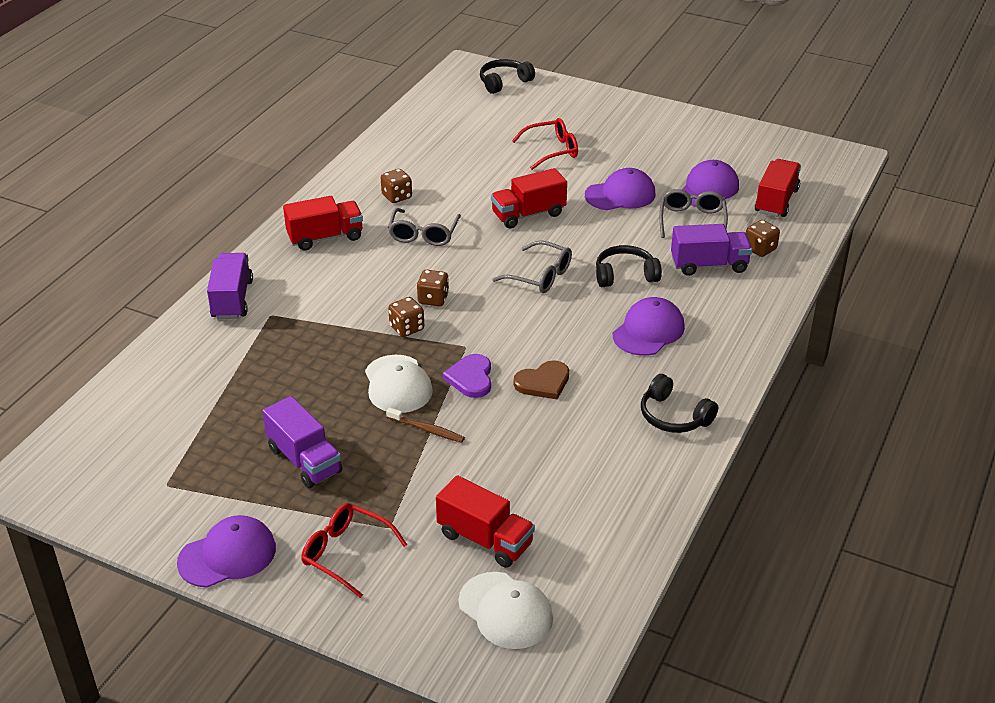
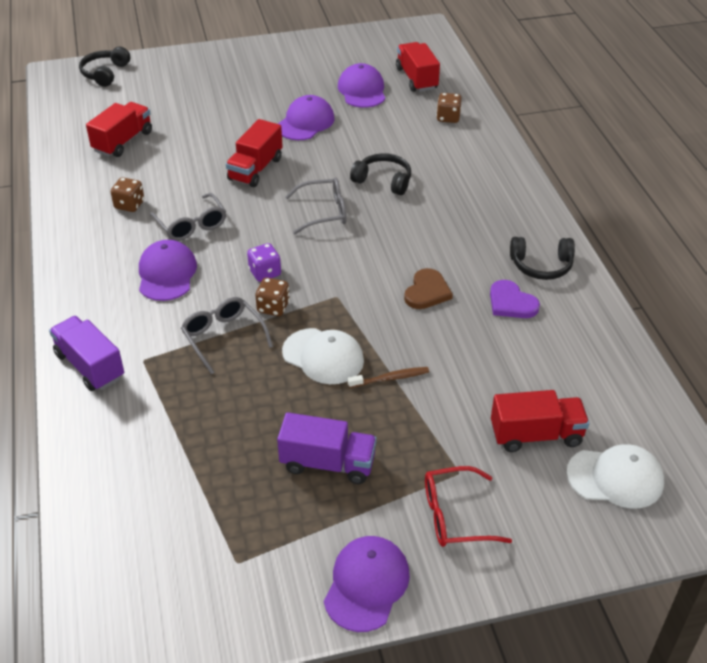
camera: 40 degrees left, 5 degrees up
red truck [283,196,363,251] -> red truck moved to [86,102,152,157]
brown dice [417,270,449,306] -> purple dice [247,243,281,282]
purple heart [443,354,491,398] -> purple heart moved to [490,280,540,318]
red glasses [512,118,578,170] -> none
black headphones [596,245,662,287] -> black headphones turned 75 degrees clockwise [350,153,411,195]
purple cap [613,297,685,356] -> purple cap moved to [139,240,197,301]
grey glasses [659,189,728,238] -> grey glasses moved to [181,297,273,375]
purple truck [671,224,752,276] -> none

